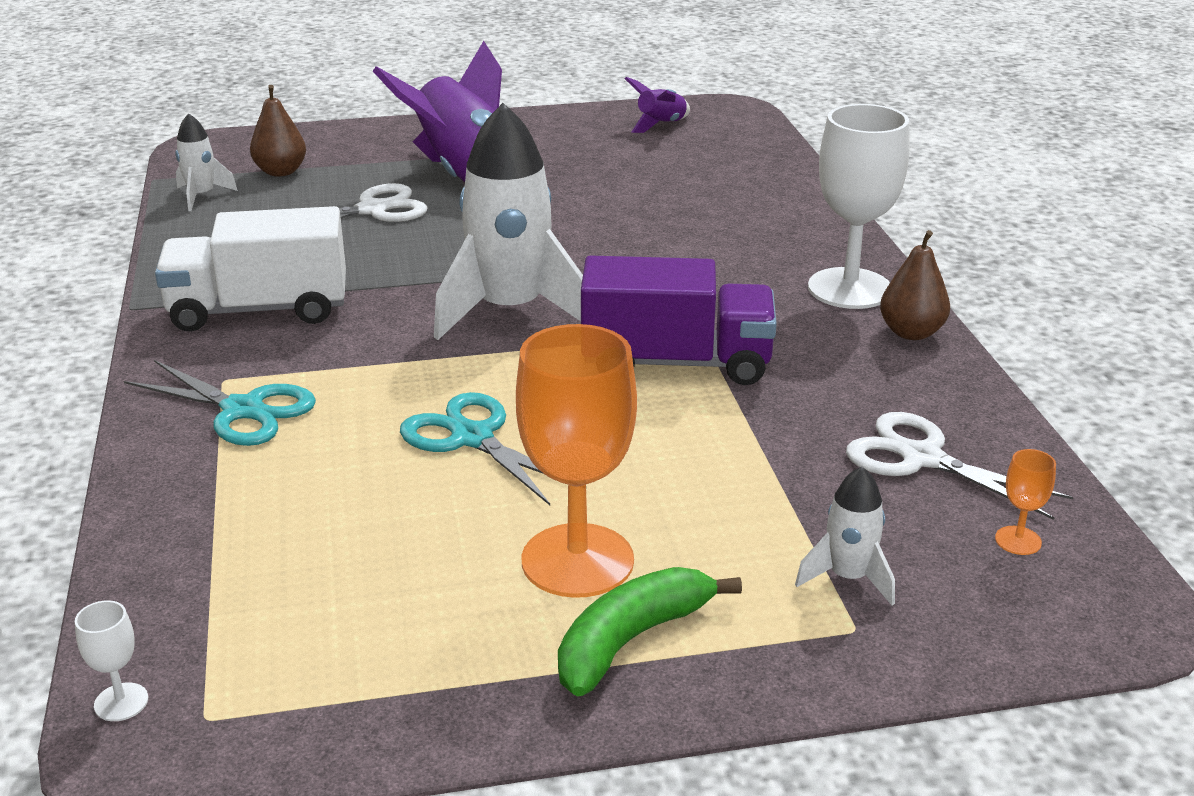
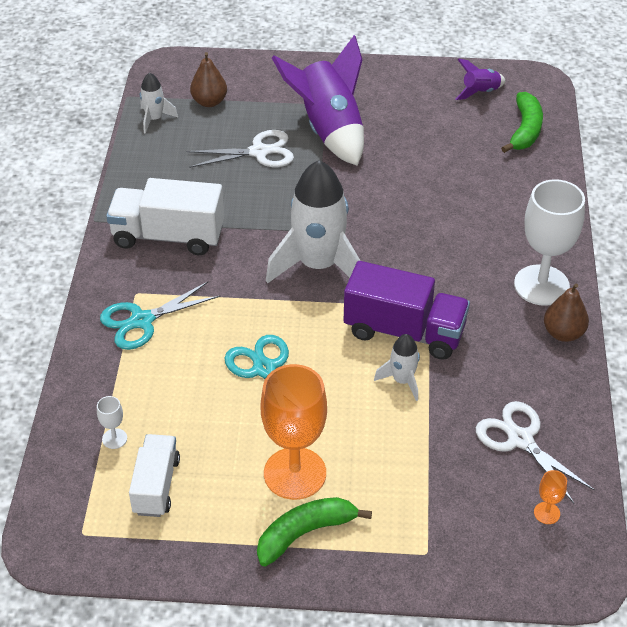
camera: 15 degrees right, 15 degrees up
white goblet [75,600,148,721] -> white goblet moved to [97,396,127,449]
turquoise scissors [124,360,316,446] -> turquoise scissors turned 105 degrees clockwise [100,282,220,350]
white rocket [795,466,895,605] -> white rocket moved to [374,334,420,401]
none -> white truck [129,434,180,517]
none -> green banana [501,92,543,153]

